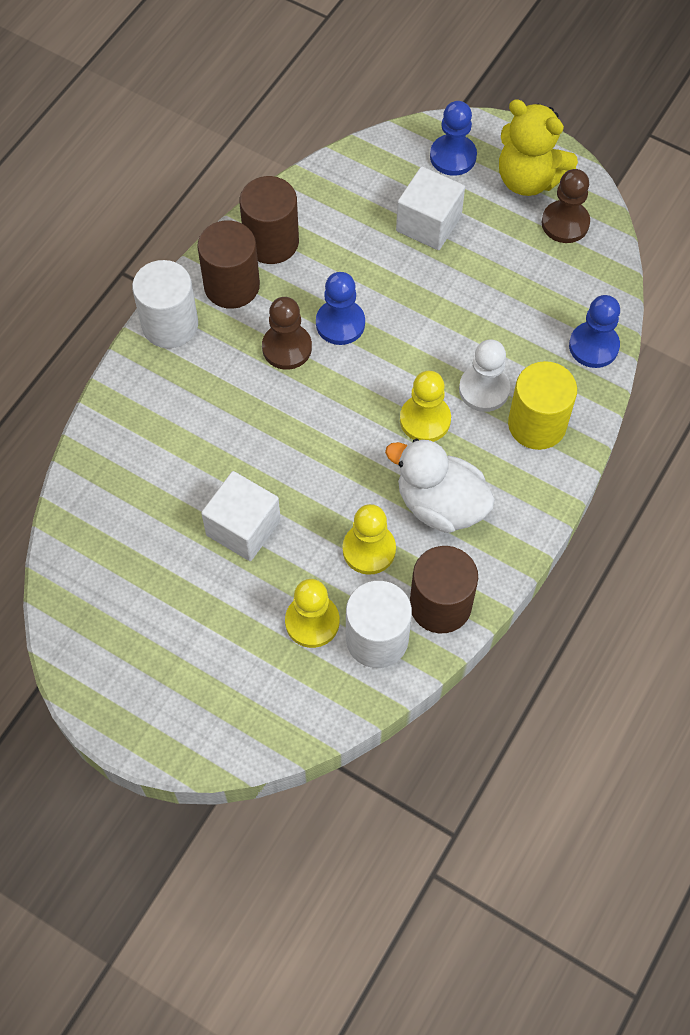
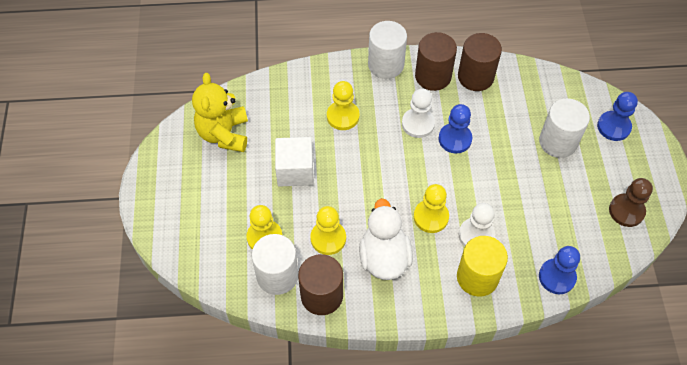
camera: 55 degrees right, 5 degrees down
brown pawn [262,297,312,370] -> white pawn [402,89,435,138]
white cube [396,166,465,250] -> white cylinder [539,98,590,158]
yellow teddy bear [499,99,578,196] -> yellow teddy bear moved to [192,73,248,152]
none -> yellow pawn [327,81,359,130]

